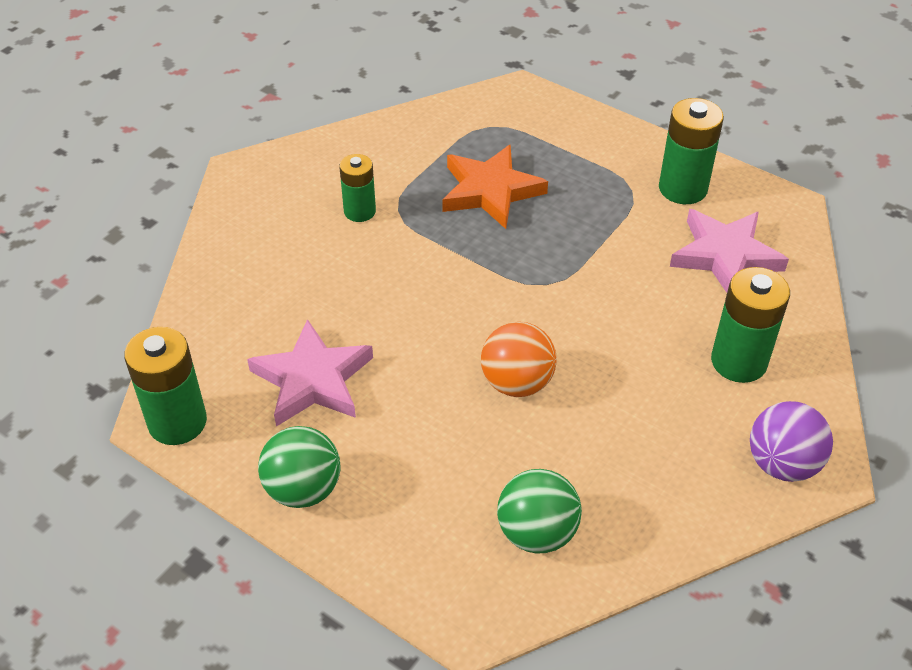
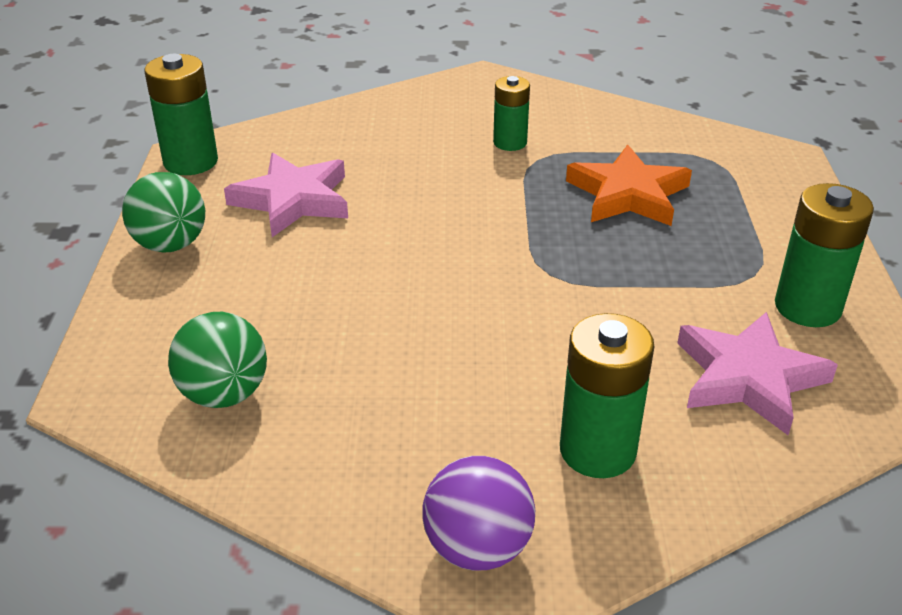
camera: 55 degrees right, 10 degrees down
orange ball [481,322,556,397] -> none

